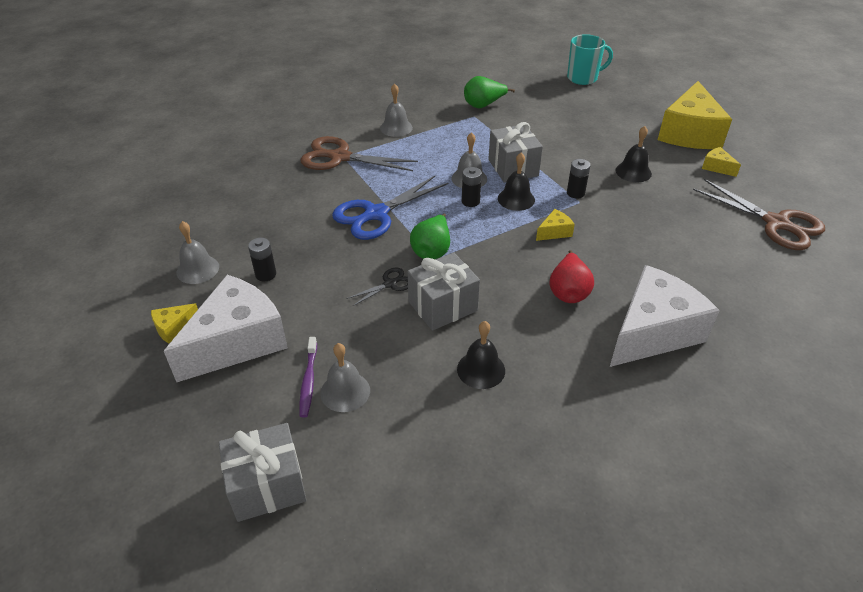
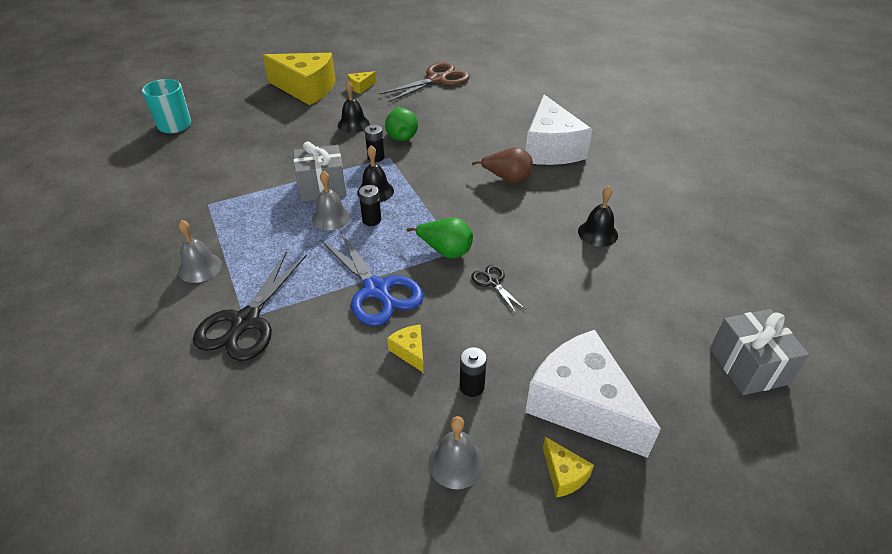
camera: 85 degrees left, 0 degrees up
purple toothbrush [299,337,317,418] -> none
brown scissors [301,136,418,171] -> black scissors [193,251,307,361]
grey bell [320,343,370,412] -> none
grey gift [408,252,480,331] -> none
green pear [464,76,515,108] -> green pear moved to [385,107,418,141]
yellow cheese [536,209,575,241] -> yellow cheese moved to [387,325,424,373]
red pear [550,250,594,303] -> brown pear [472,147,532,184]
white cheese [610,265,720,367] -> white cheese turned 150 degrees counterclockwise [526,95,593,165]

